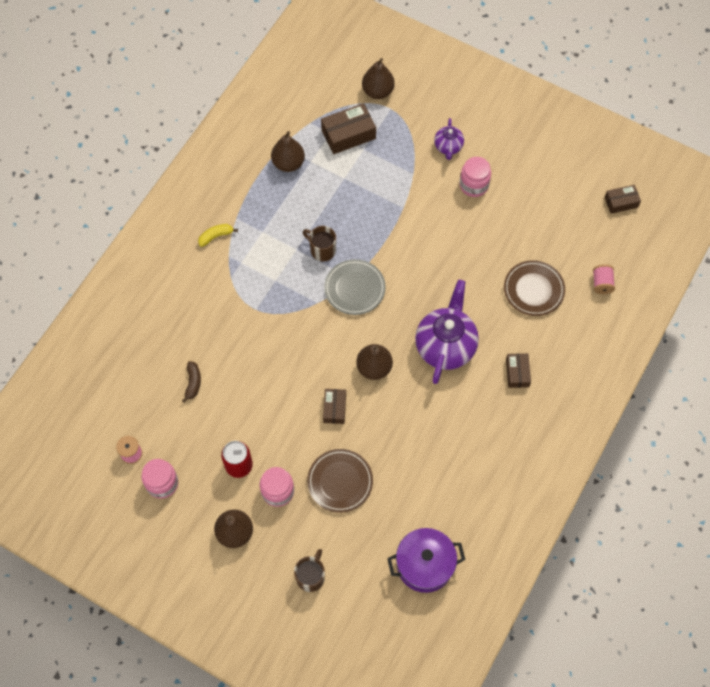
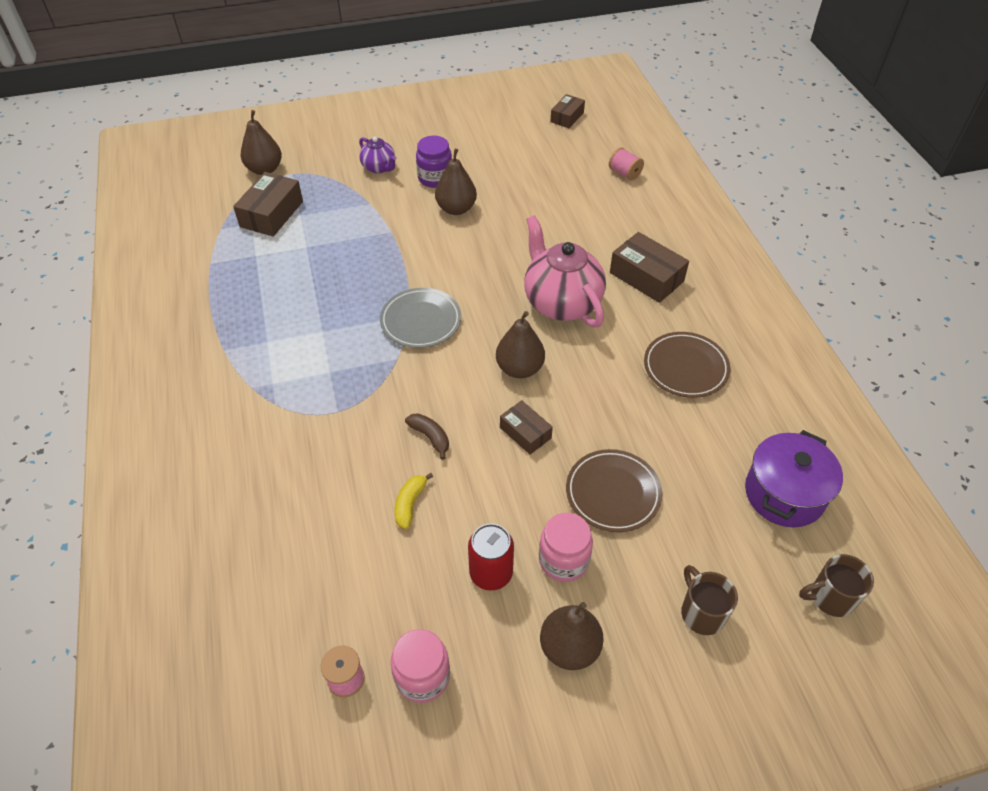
camera: 45 degrees left, 15 degrees down
brown banana [182,361,201,403] -> brown banana moved to [405,413,449,460]
yellow banana [198,224,238,247] -> yellow banana moved to [395,473,433,529]
brown pear [271,131,305,172] -> brown pear moved to [435,149,477,215]
brown mug [303,226,336,262] -> brown mug moved to [799,554,874,617]
purple teapot [415,280,479,384] -> pink teapot [524,215,606,328]
pink jar [460,157,491,197] -> purple jar [416,136,452,188]
brown plate [504,260,565,316] -> brown plate moved to [644,332,730,398]
brown box [506,353,531,388] -> brown box [610,232,689,303], size x1.63

